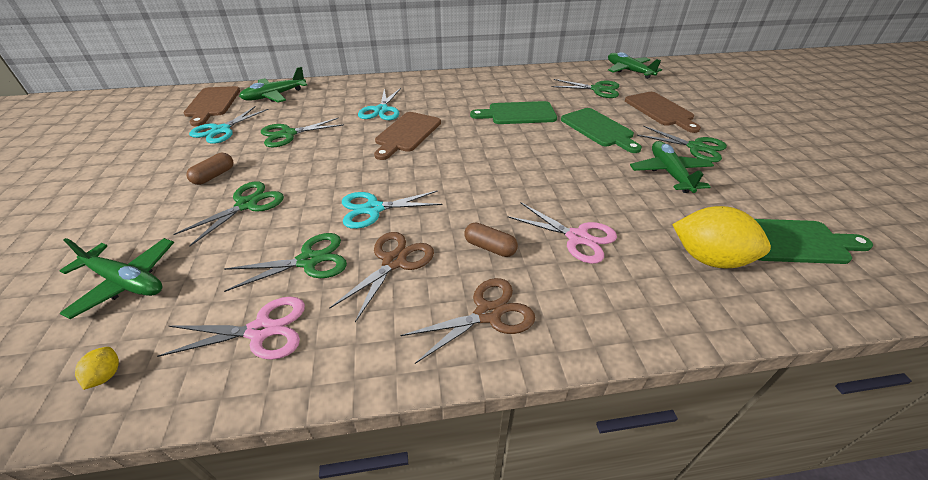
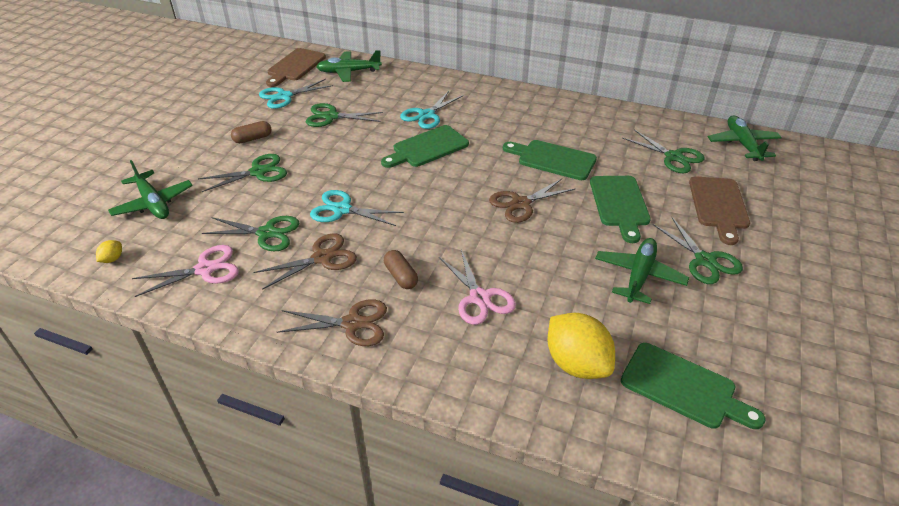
camera: 30 degrees right, 0 degrees up
pink scissors [157,297,305,360] -> pink scissors turned 45 degrees counterclockwise [132,245,239,297]
brown cutting board [374,112,441,160] -> green cutting board [381,125,469,168]
none -> brown scissors [489,179,576,223]

